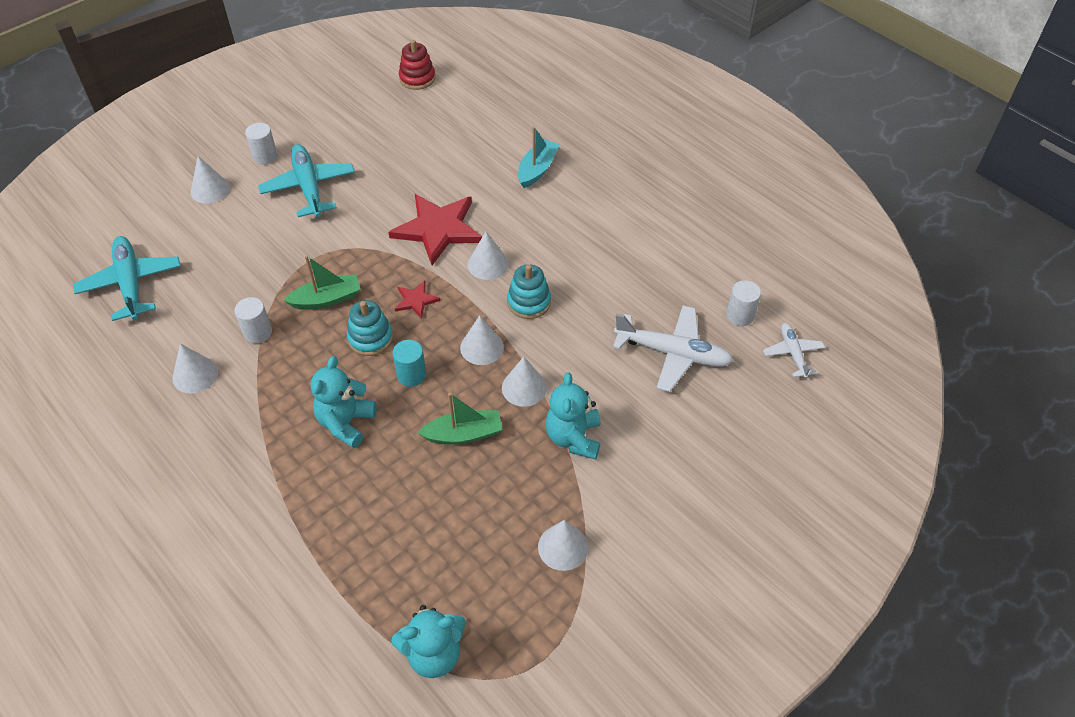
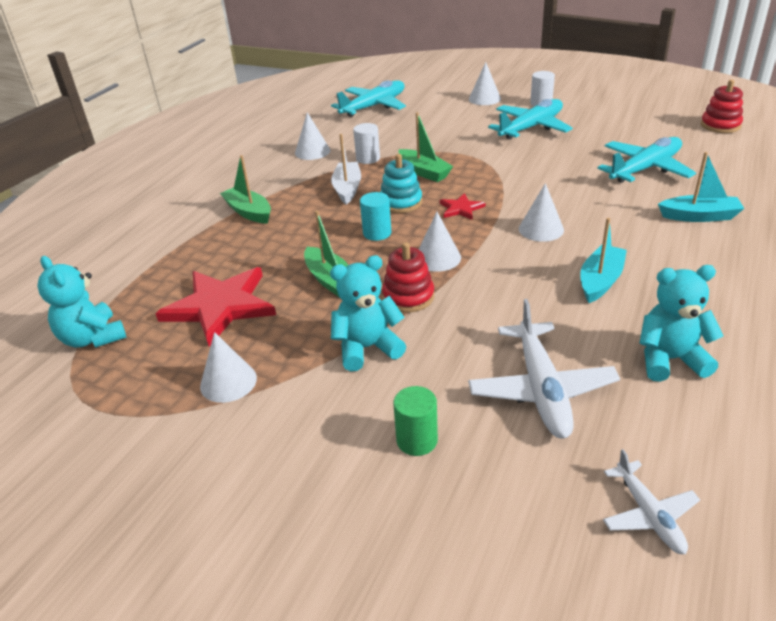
camera: 70 degrees right, 15 degrees down
turquoise teddy bear [311,356,377,448] -> turquoise teddy bear moved to [640,265,724,382]
red star [388,194,483,265] -> red star moved to [155,267,276,347]
white cone [502,356,547,407] -> red stacking toy [382,242,434,313]
turquoise stacking toy [507,264,551,319] -> none
white cylinder [726,280,761,326] -> none
white plane [763,323,825,379] -> white plane turned 105 degrees clockwise [603,449,700,554]
none -> green boat [220,155,271,224]
none -> white boat [331,134,361,204]
none -> green cylinder [393,386,438,456]
none -> turquoise boat [580,218,627,303]
none -> turquoise plane [597,137,696,183]

